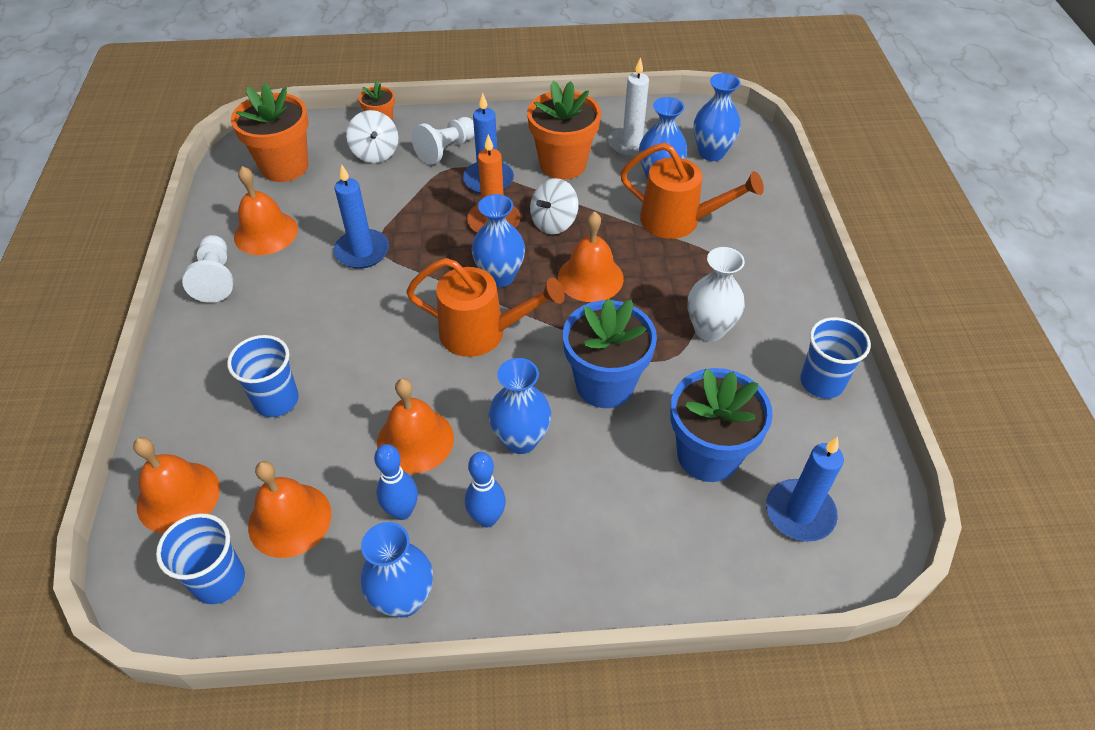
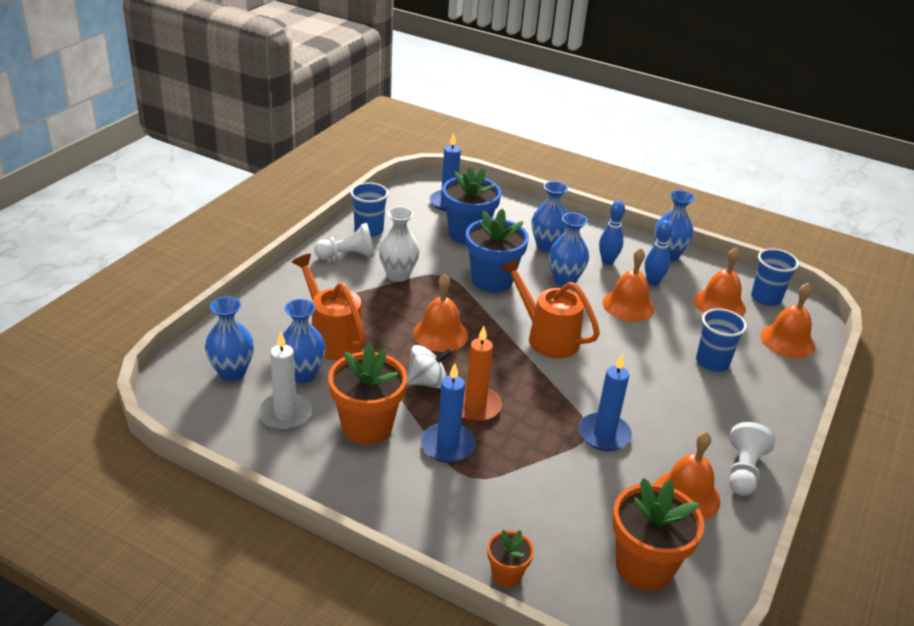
camera: 150 degrees left, 15 degrees down
white spinning top [346,110,398,163] -> none
white pawn [411,117,475,165] -> white pawn moved to [314,223,374,260]
blue vase [472,194,525,287] -> blue vase moved to [532,181,568,252]

